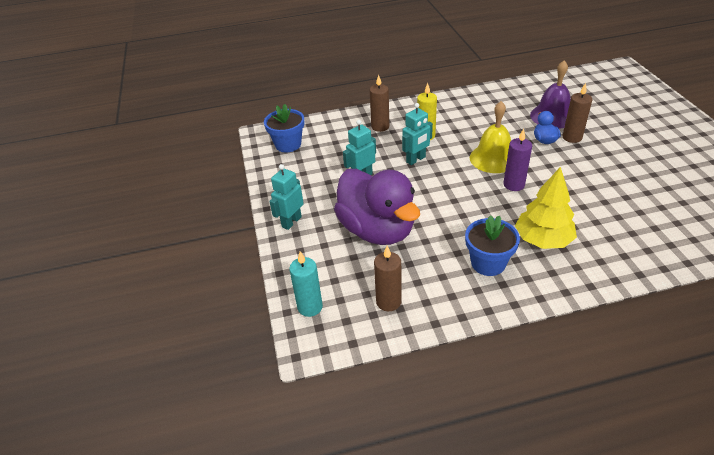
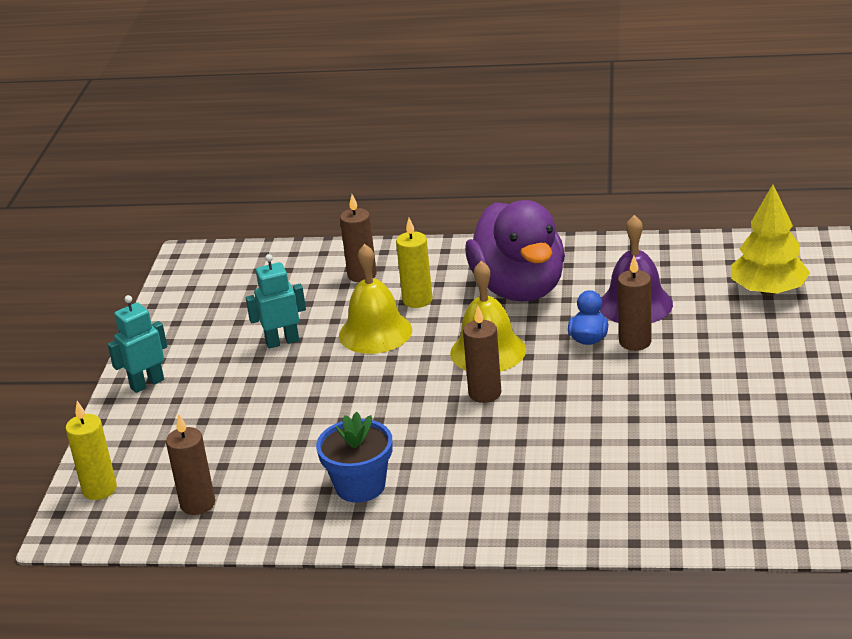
camera: 20 degrees right, 10 degrees down
blue flower pot [264,104,305,152] -> none
turquoise candle [289,251,323,317] -> yellow candle [65,401,117,500]
purple duck [334,169,420,245] -> purple duck moved to [465,200,565,302]
turquoise robot [402,103,433,165] -> yellow bell [339,244,412,354]
purple candle [504,129,532,191] -> brown candle [463,306,502,403]
yellow tree [515,167,577,249] -> yellow tree moved to [731,184,810,296]

